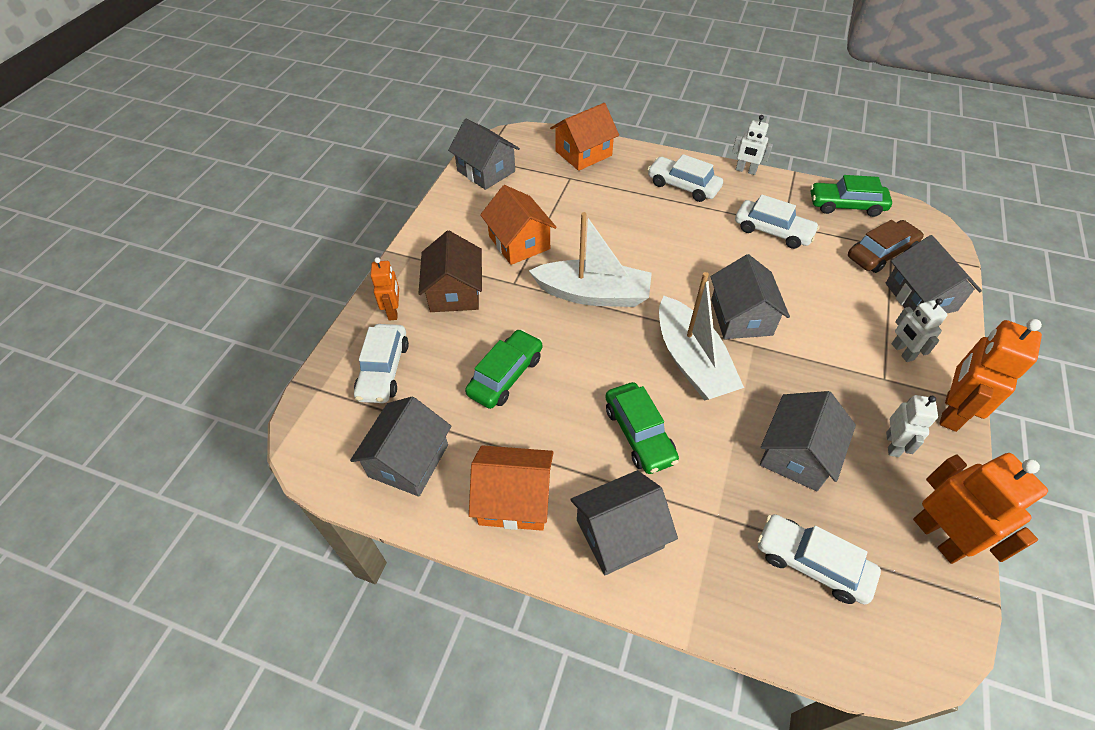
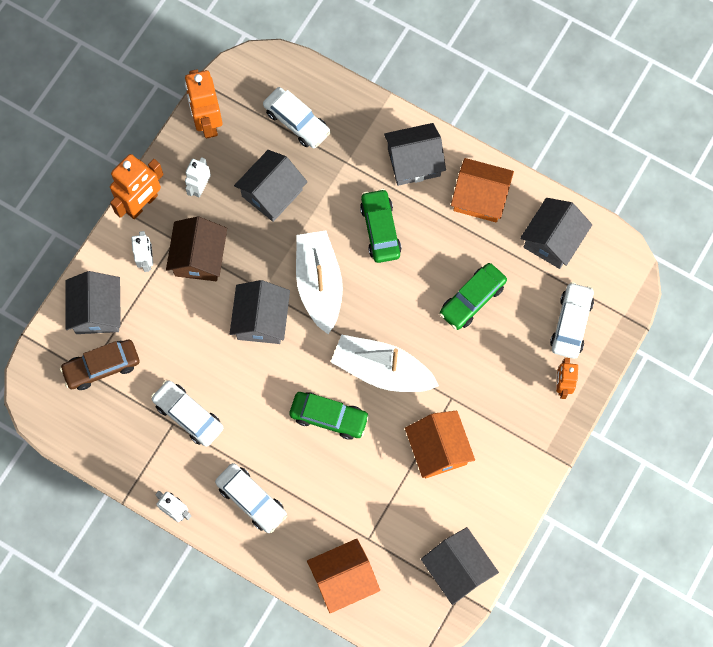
camera: 170 degrees left, 20 degrees up
brown house [418,231,482,312] -> brown house moved to [166,216,227,281]
green car [810,175,892,217] -> green car moved to [289,392,369,440]

